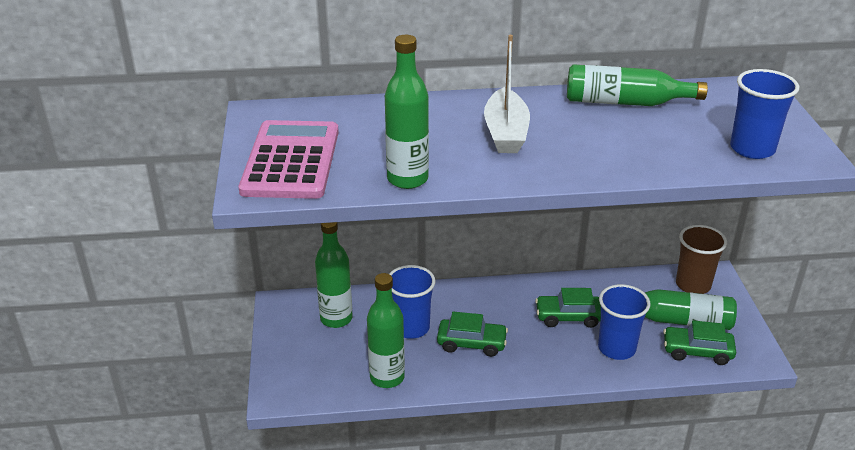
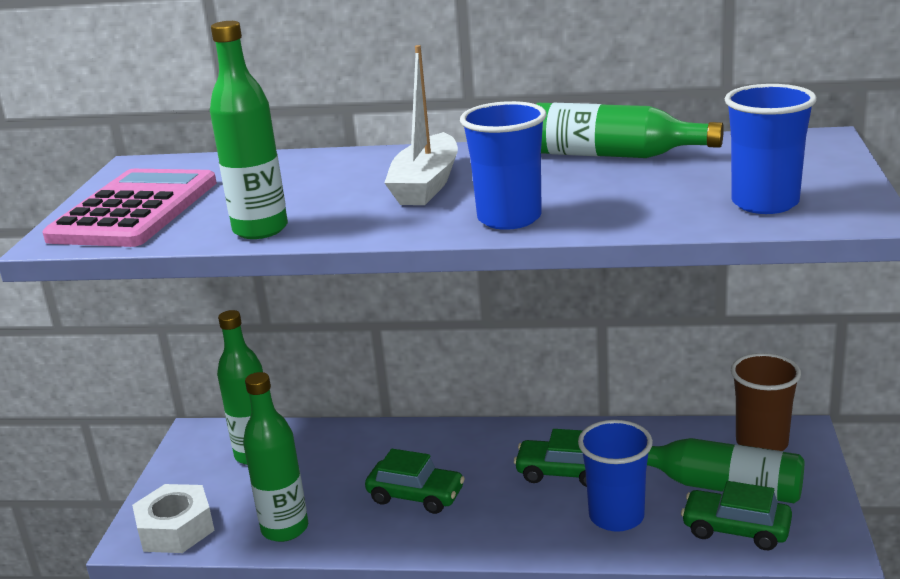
camera: 15 degrees right, 10 degrees down
blue cup [389,265,435,339] -> blue cup moved to [460,101,547,230]
none -> white nut [132,484,215,553]

